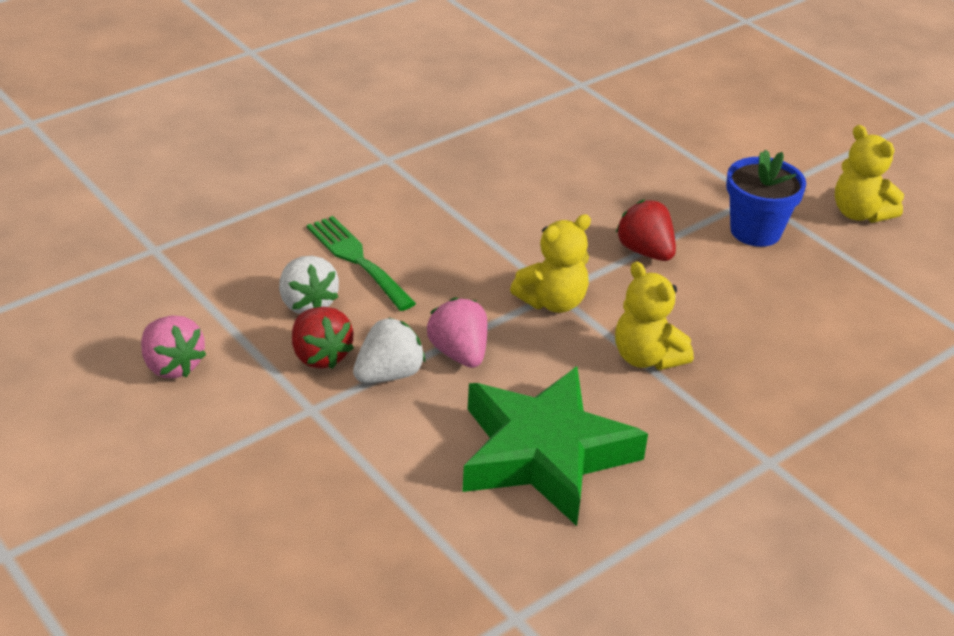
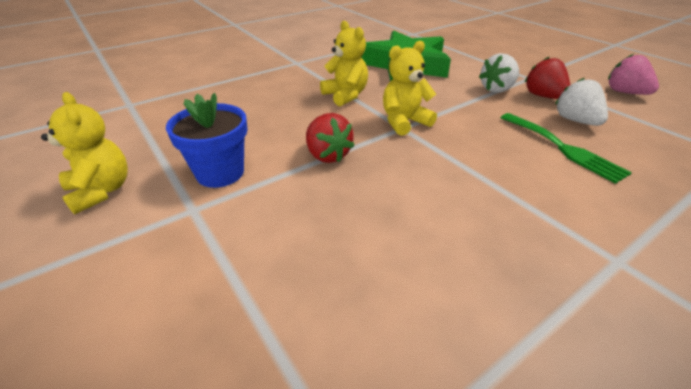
camera: 175 degrees left, 0 degrees up
pink strawberry [427,297,487,368] -> none

